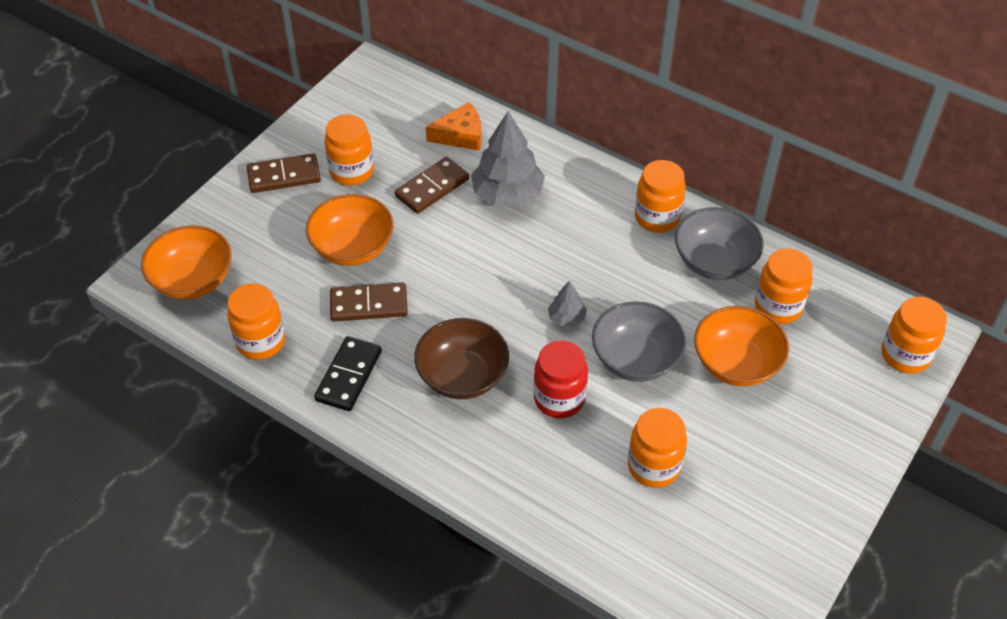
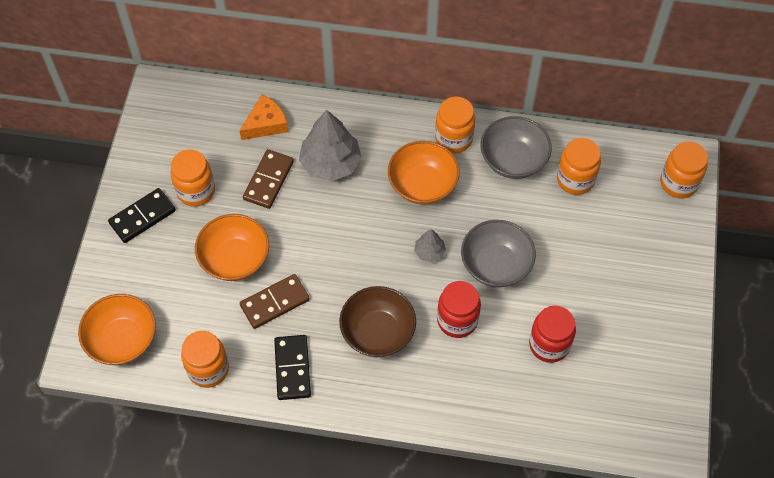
camera: 25 degrees left, 10 degrees up
brown domino [247,153,321,193] -> black domino [108,188,176,243]
orange jar [628,408,687,488] -> red jar [529,306,576,363]
orange bowl [694,306,789,386] -> orange bowl moved to [388,141,460,205]

